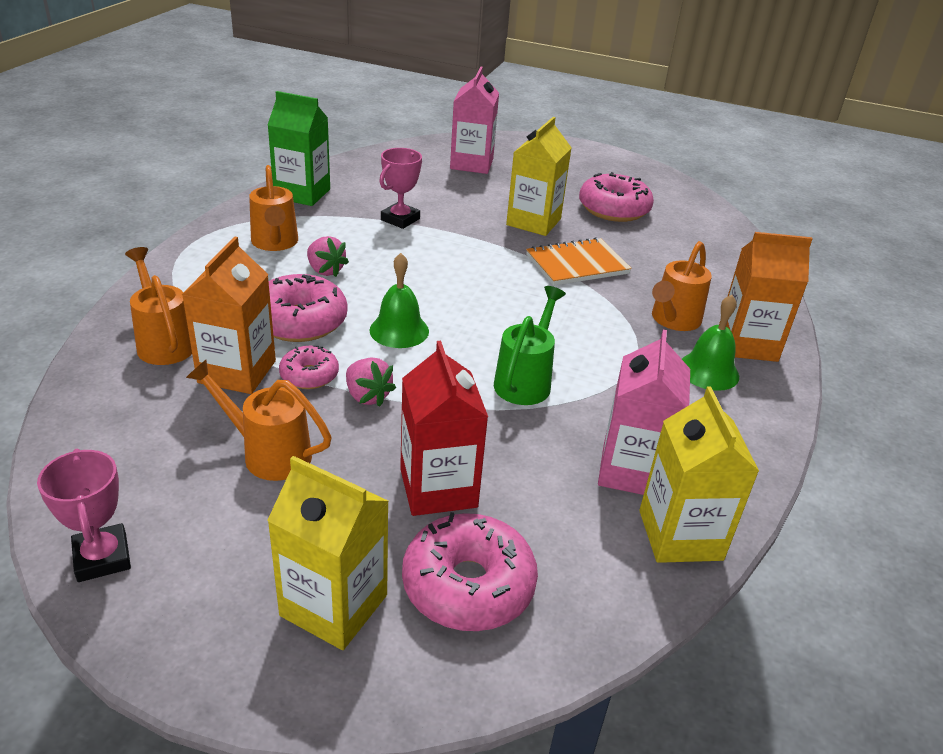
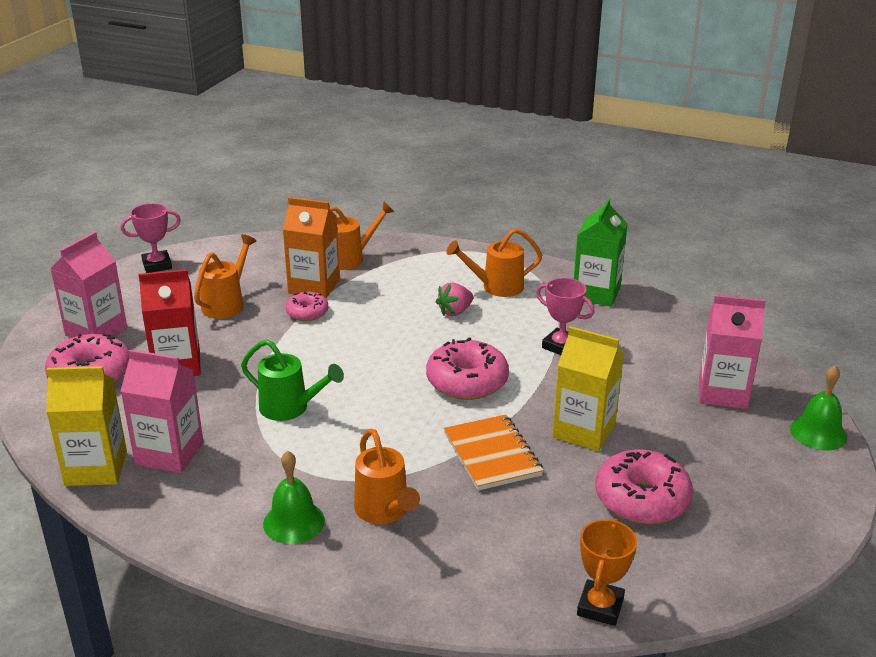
camera: 95 degrees right, 5 degrees down
yellow carton [267,456,389,650] -> pink carton [50,232,127,338]
pink donut [269,274,347,342] -> pink donut moved to [426,337,509,400]
pink strawberry [346,358,396,407] -> none
green bell [369,253,429,348] -> green bell moved to [790,365,847,450]
orange watering can [652,241,712,331] -> orange watering can turned 150 degrees counterclockwise [354,429,420,524]
orange carton [719,232,812,362] -> none
none -> orange trophy [577,519,637,626]

